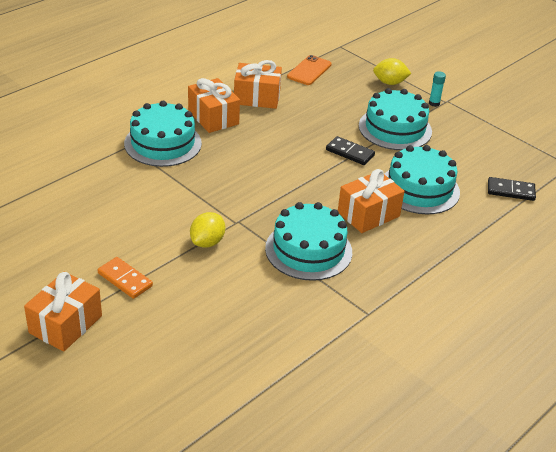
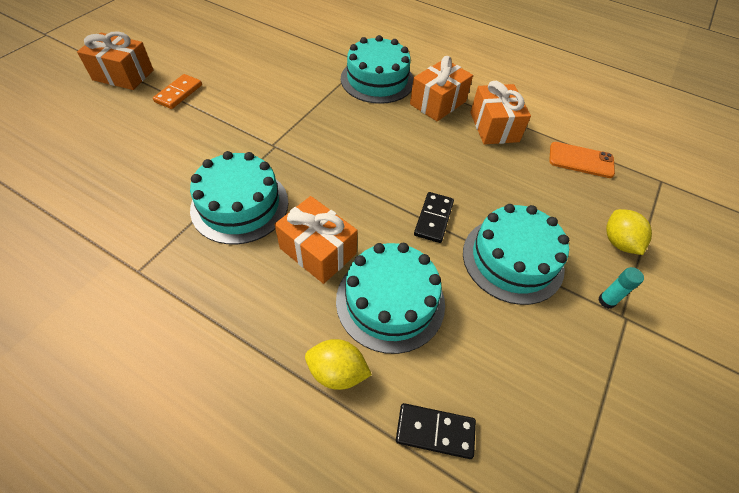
camera: 75 degrees right, 15 degrees up
yellow lemon [190,212,225,248] -> yellow lemon moved to [305,339,372,390]
black domino [488,177,536,201] -> black domino turned 75 degrees counterclockwise [396,403,476,459]

